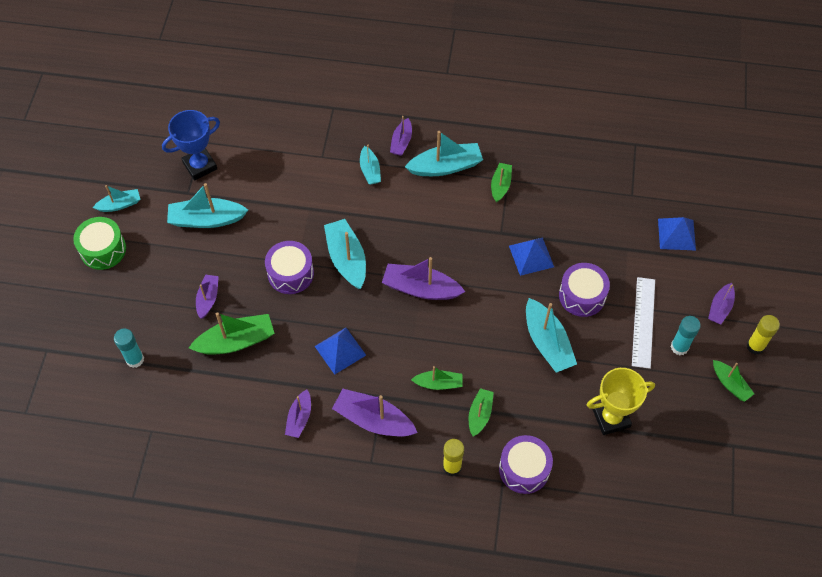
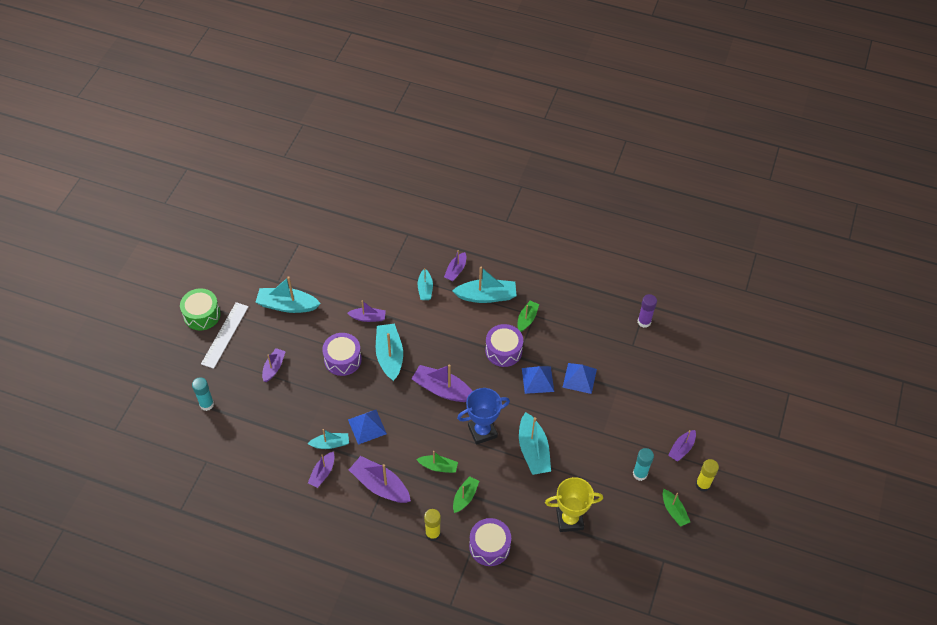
camera: 10 degrees right, 5 degrees down
turquoise boat [93,185,140,212] -> turquoise boat moved to [308,429,349,449]
blue trophy [162,110,220,181] -> blue trophy moved to [457,388,510,445]
green boat [189,312,275,355] -> none
purple drum [559,263,610,317] -> purple drum moved to [485,324,523,367]
white ruler [632,277,655,369] -> white ruler moved to [201,302,249,369]
blue pyramid [658,217,696,250] -> blue pyramid moved to [562,363,597,394]
none -> purple boat [347,300,386,322]
none -> purple glue stick [638,294,657,328]

